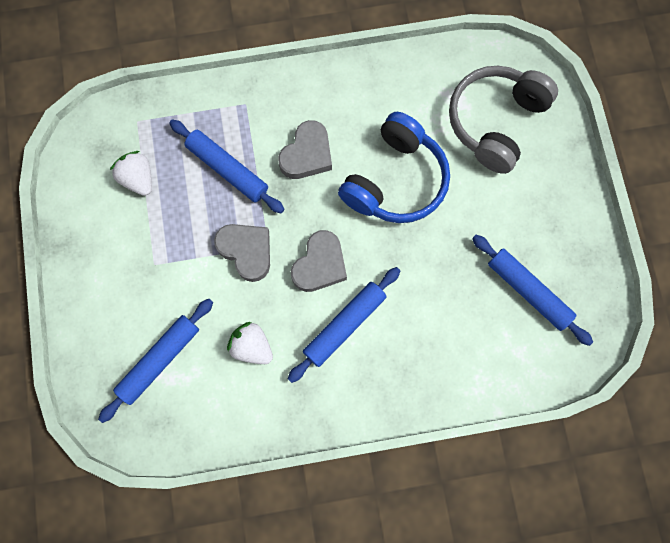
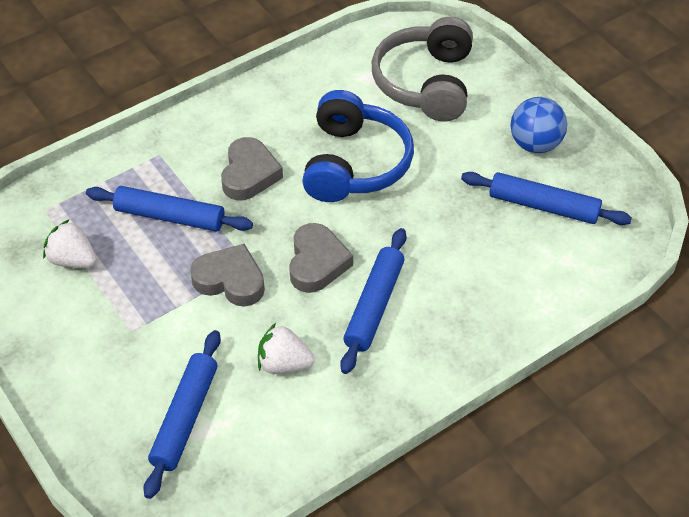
camera: 25 degrees left, 25 degrees down
none -> blue ball [510,97,567,153]

